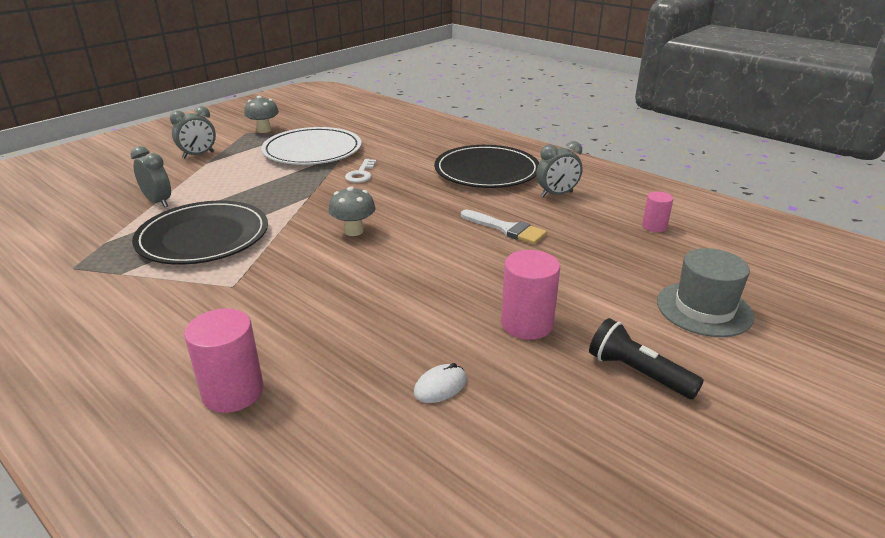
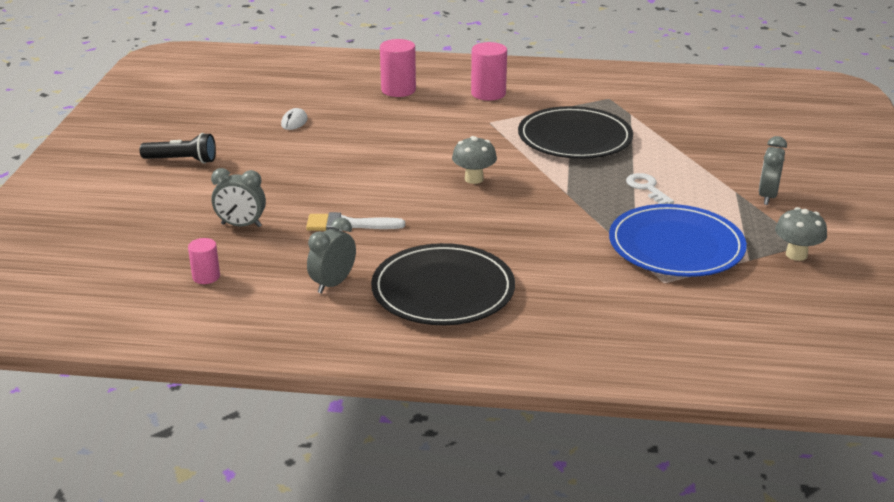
camera: 145 degrees right, 0 degrees up
grey clock [131,146,171,207] -> grey clock moved to [211,168,266,227]
white plate [261,127,362,165] -> blue plate [609,204,747,277]
white key [345,159,377,183] -> white key moved to [626,173,674,204]
pink cylinder [501,250,560,340] -> pink cylinder moved to [471,42,507,101]
grey hat [657,248,754,337] -> none

